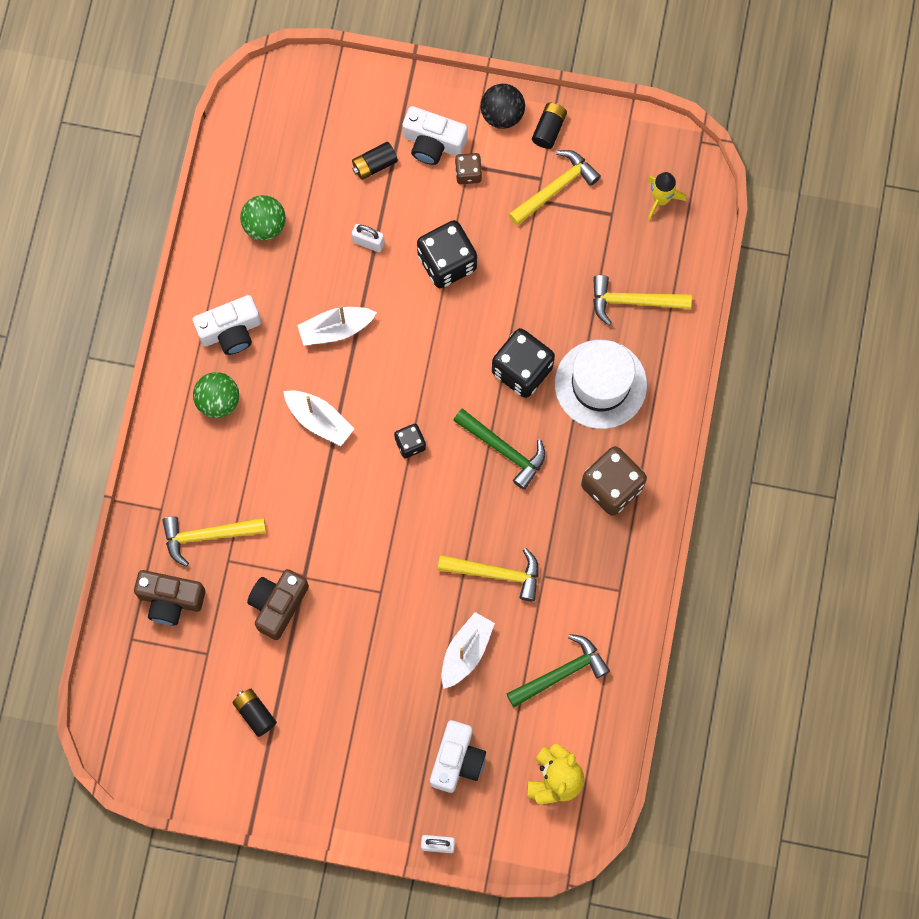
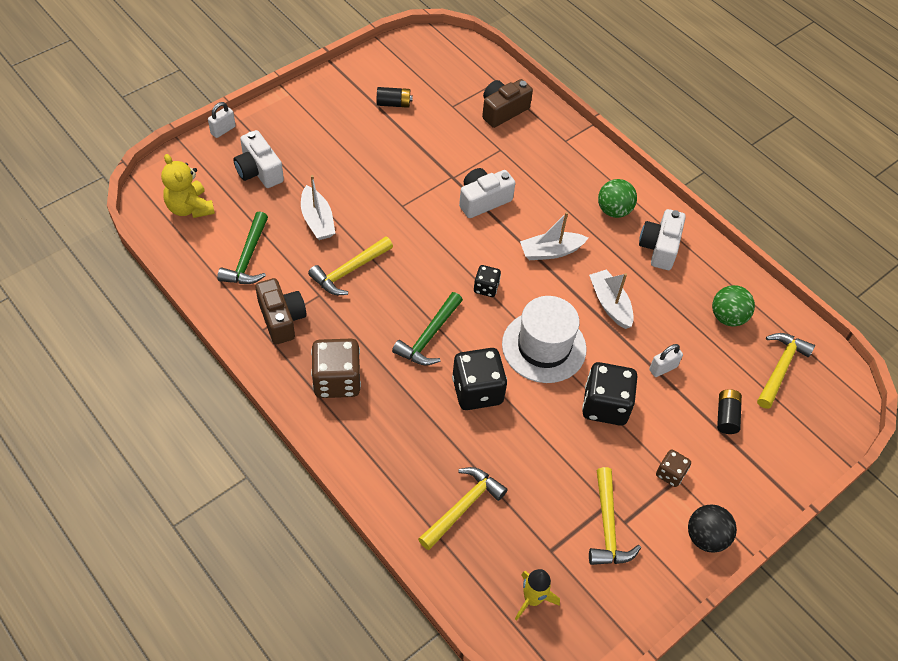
camera: 125 degrees right, 20 degrees down
yellow hammer [162,516,266,567] -> yellow hammer moved to [757,333,815,409]
brown camera [247,569,309,640] -> brown camera moved to [255,278,307,344]
white boat [297,305,377,345] -> white boat turned 45 degrees counterclockwise [589,269,634,329]
white camera [402,106,467,165] -> white camera moved to [459,168,515,218]
green hammer [453,409,545,490] -> green hammer turned 45 degrees counterclockwise [392,292,463,366]
black battery [532,103,567,149] -> none
white hat [555,340,647,429] -> white hat moved to [502,296,587,383]

